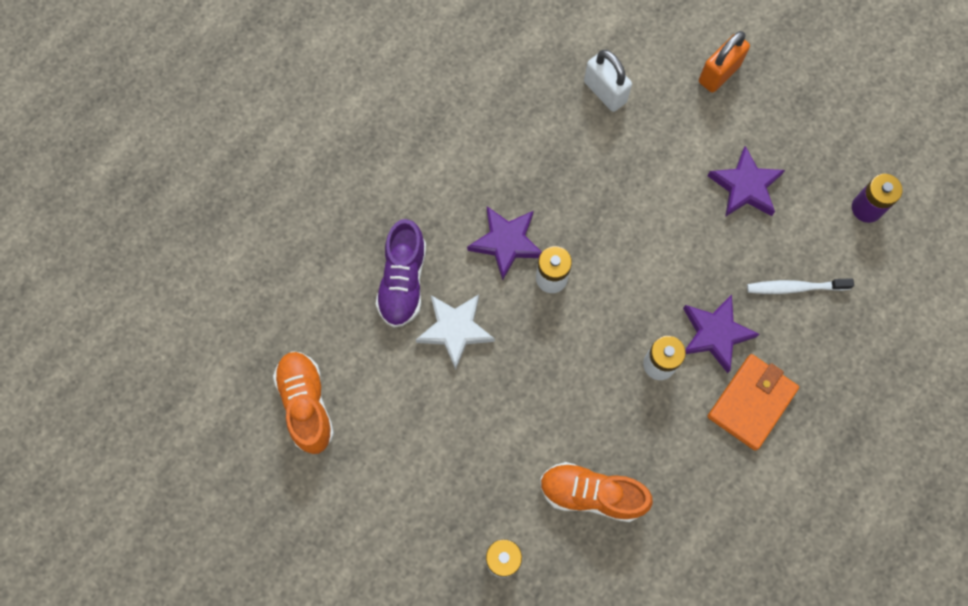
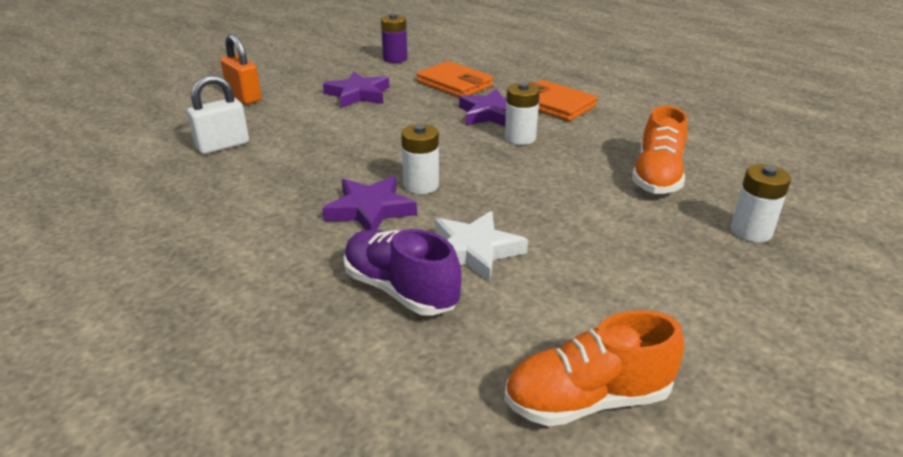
camera: 85 degrees left, 40 degrees down
purple shoe [376,219,426,328] -> purple shoe turned 150 degrees counterclockwise [343,229,462,316]
white toothbrush [747,278,854,294] -> orange wallet [417,61,493,97]

